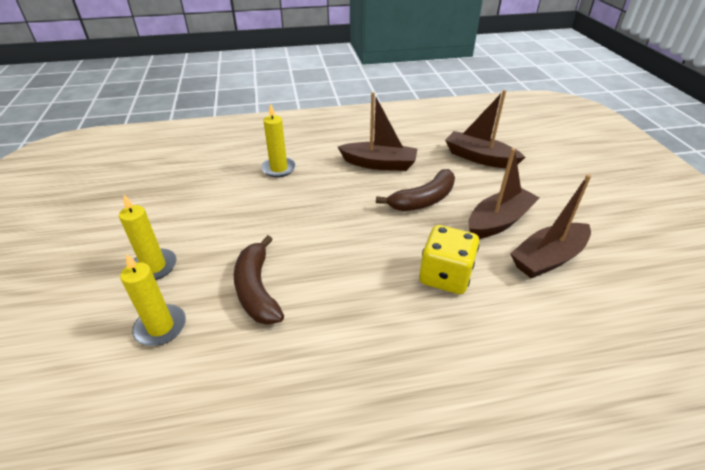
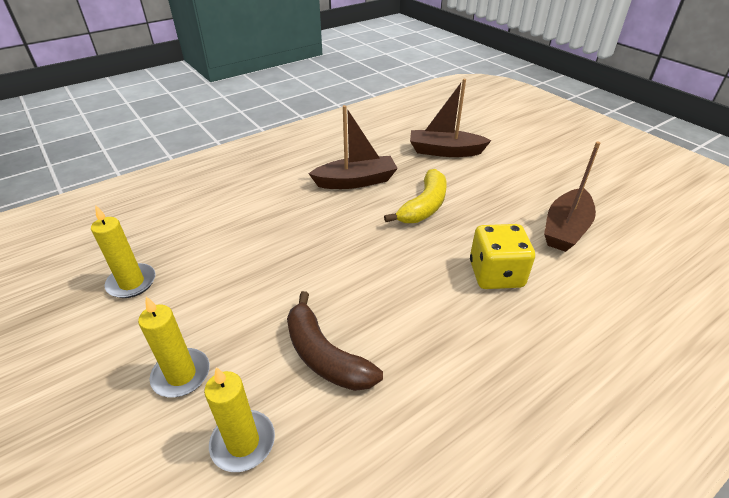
camera: 25 degrees left, 0 degrees up
yellow candle [261,104,296,177] -> yellow candle moved to [91,206,156,298]
brown banana [376,169,455,211] -> yellow banana [384,169,447,223]
brown boat [468,148,540,239] -> none

